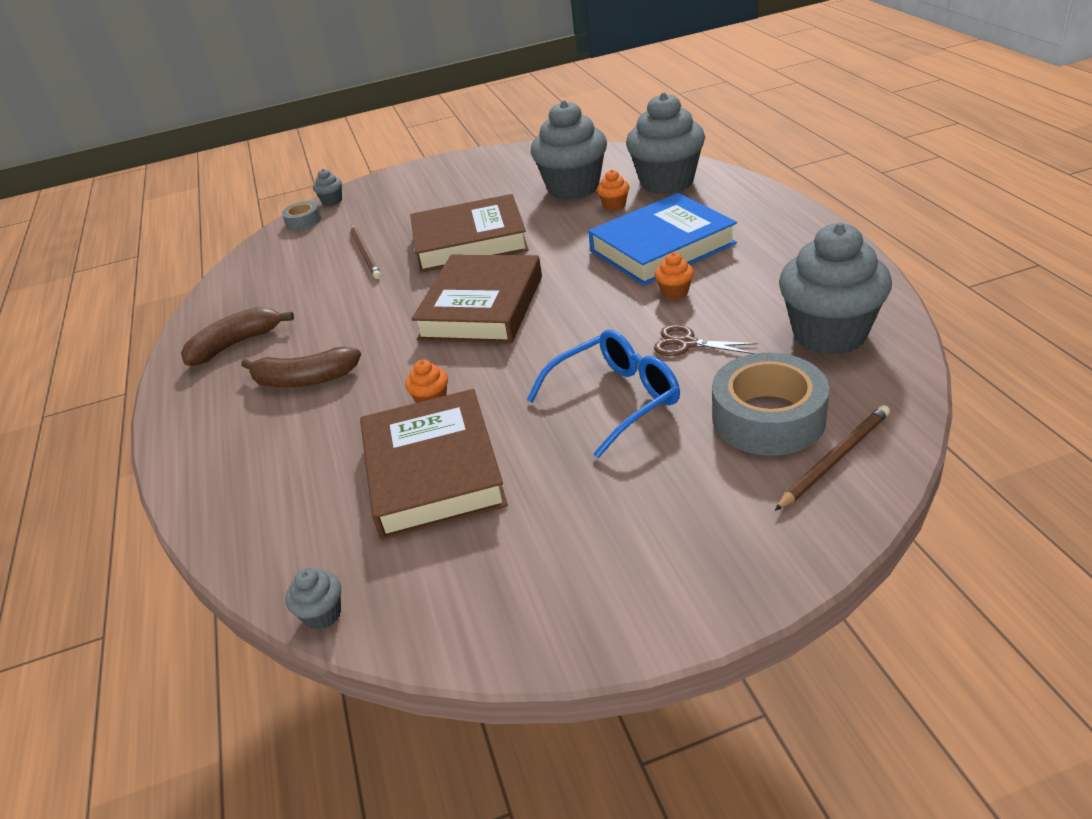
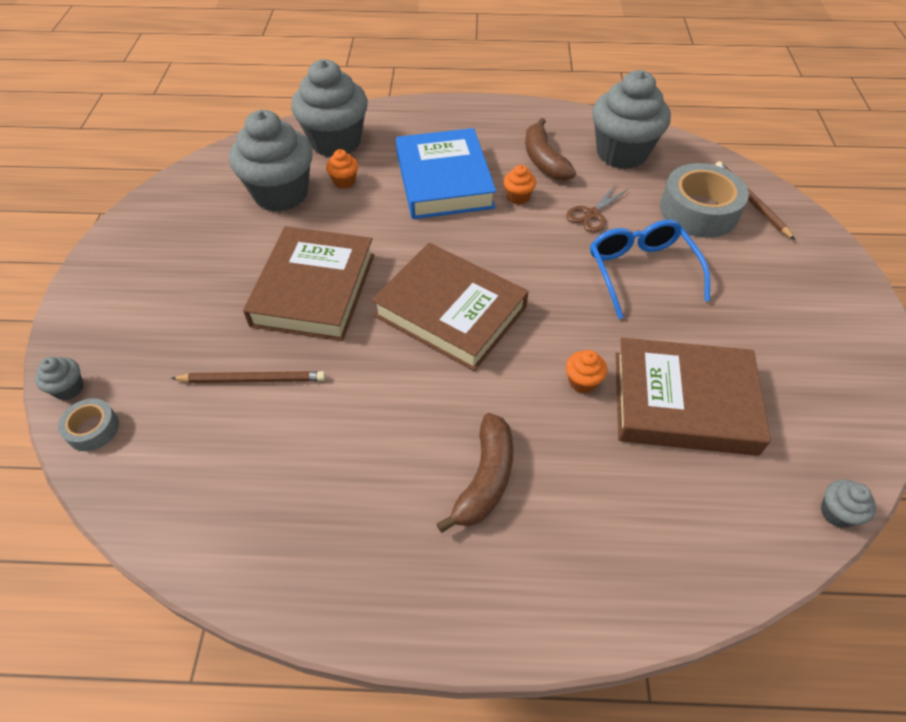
camera: 75 degrees left, 15 degrees up
brown banana [181,307,294,366] -> brown banana moved to [525,118,576,181]

